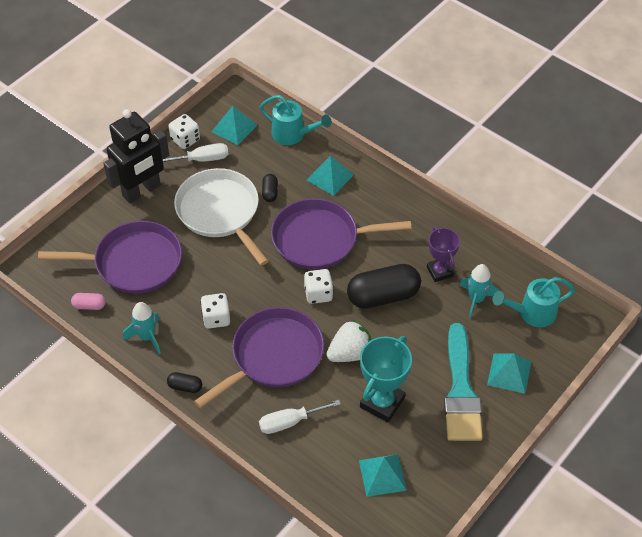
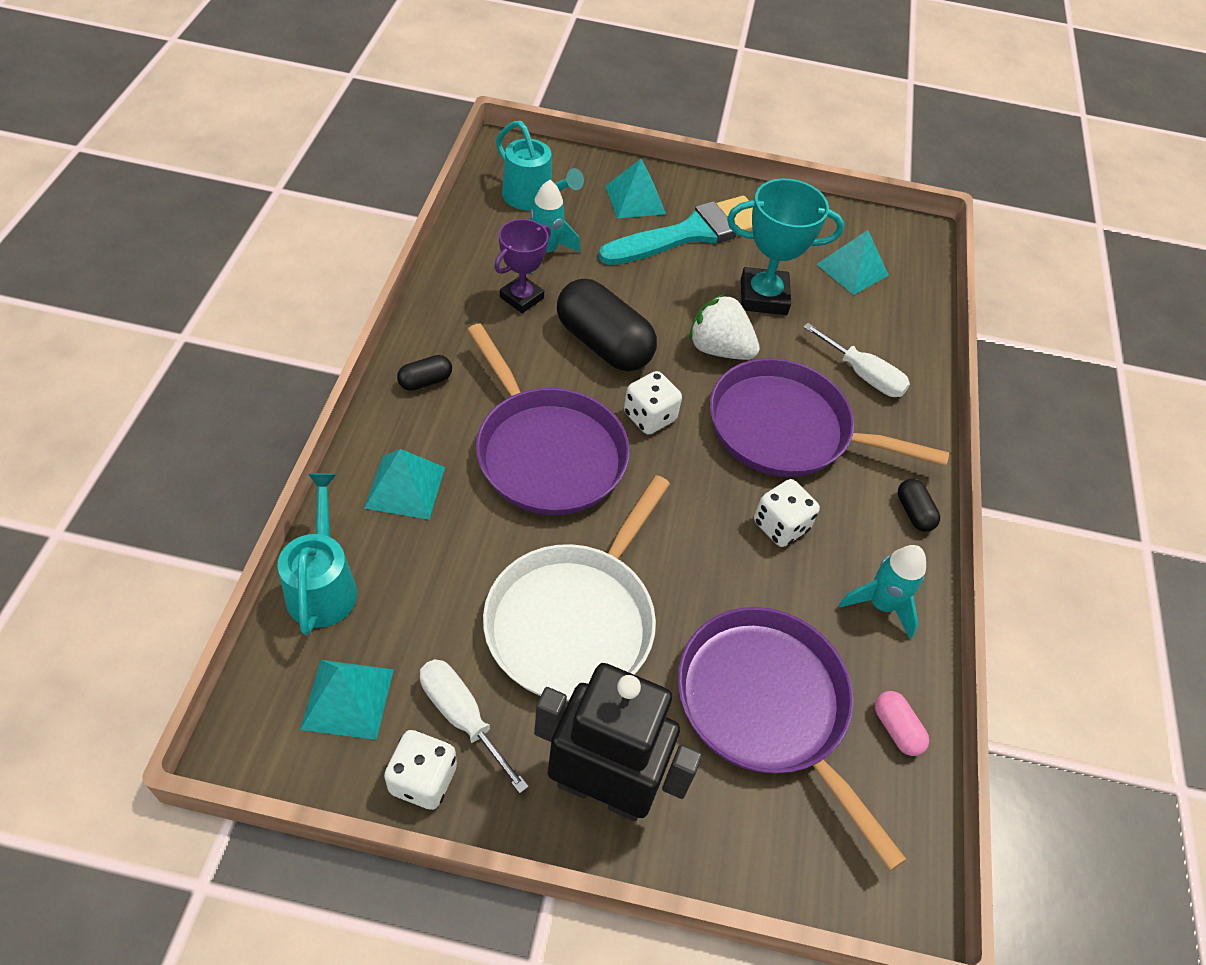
camera: 125 degrees left, 0 degrees up
black capsule [262,174,278,202] -> black capsule moved to [397,355,452,391]

